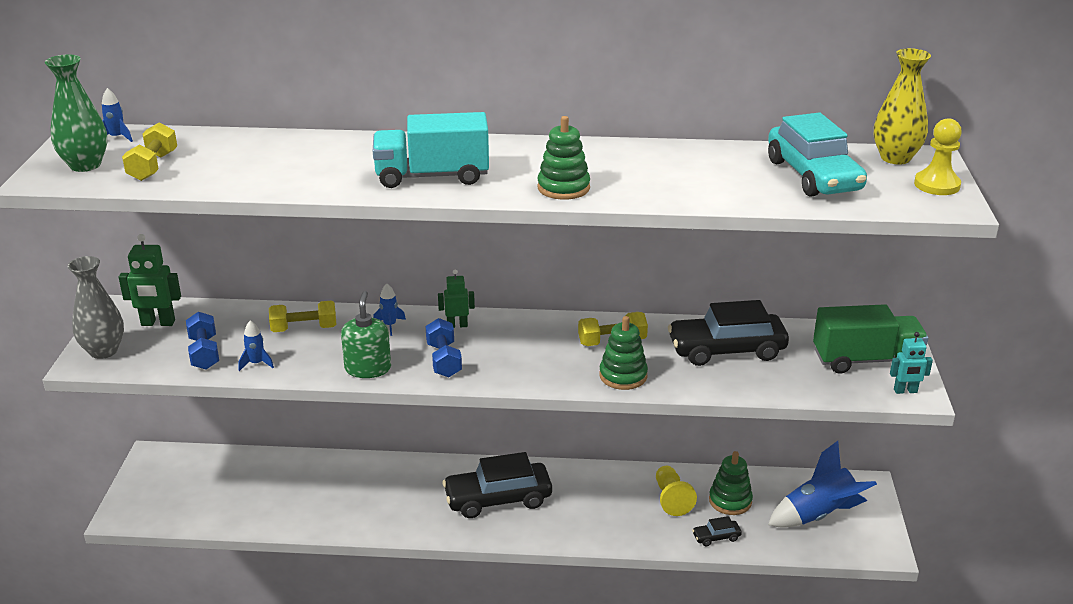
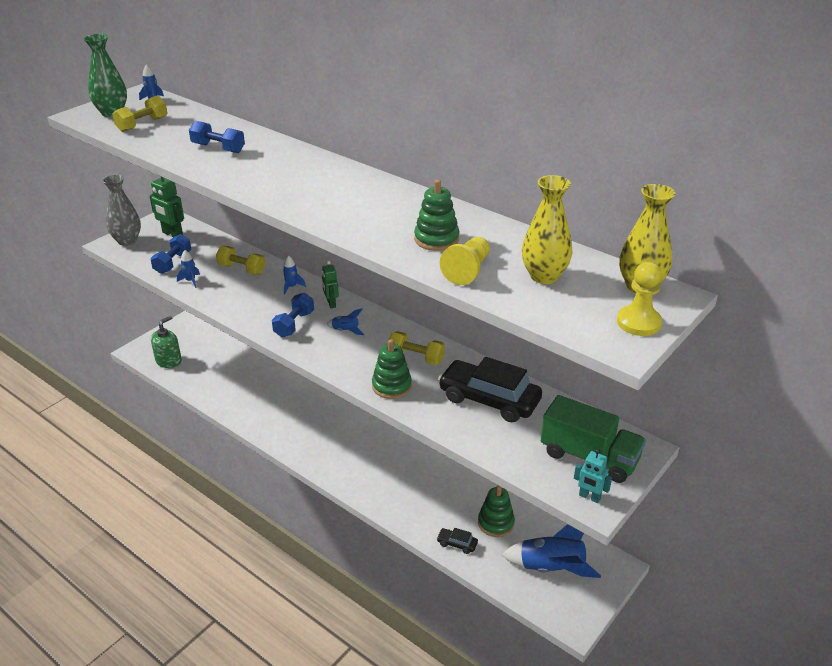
camera: 35 degrees right, 5 degrees up
green soap dispenser [341,291,391,378] -> green soap dispenser moved to [151,316,182,368]
turquoise truck [373,112,489,188] -> none
green robot [438,269,475,328] -> green robot turned 135 degrees counterclockwise [322,261,339,308]
black car [443,452,552,518] -> none
green stacking toy [538,116,590,200] -> green stacking toy moved to [414,179,460,251]
yellow pawn [656,466,697,516] -> yellow pawn moved to [440,237,490,285]
turquoise car [768,112,867,197] -> yellow vase [522,175,572,284]
none -> blue dumbbell [189,120,245,153]
none -> blue rocket [327,309,364,335]

